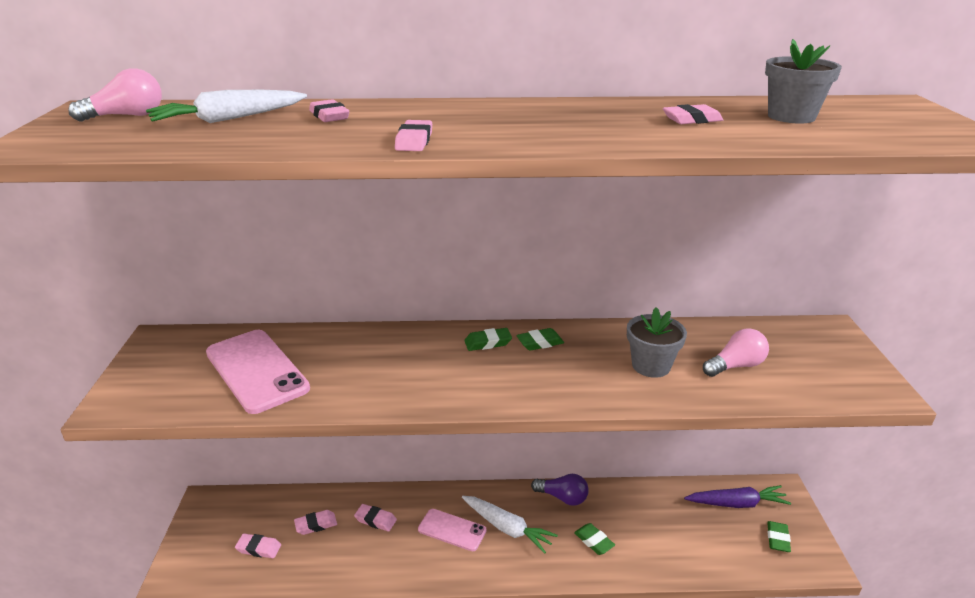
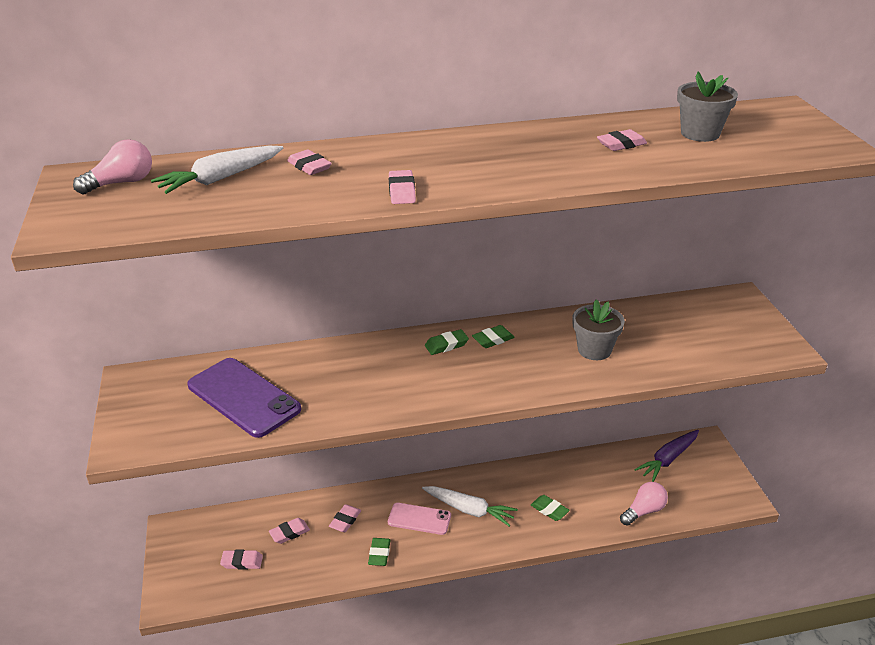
camera: 10 degrees left, 5 degrees up
pink phone [206,330,310,414] -> purple phone [187,358,301,438]
pink eraser [354,504,397,532] -> pink eraser turned 75 degrees counterclockwise [329,504,361,532]
purple light bulb [531,474,589,506] -> none
purple carrot [684,485,791,508] -> purple carrot turned 150 degrees clockwise [634,430,699,482]
pink light bulb [703,328,769,377] -> pink light bulb moved to [620,482,668,526]
green eraser [767,521,791,552] -> green eraser moved to [368,538,391,566]

